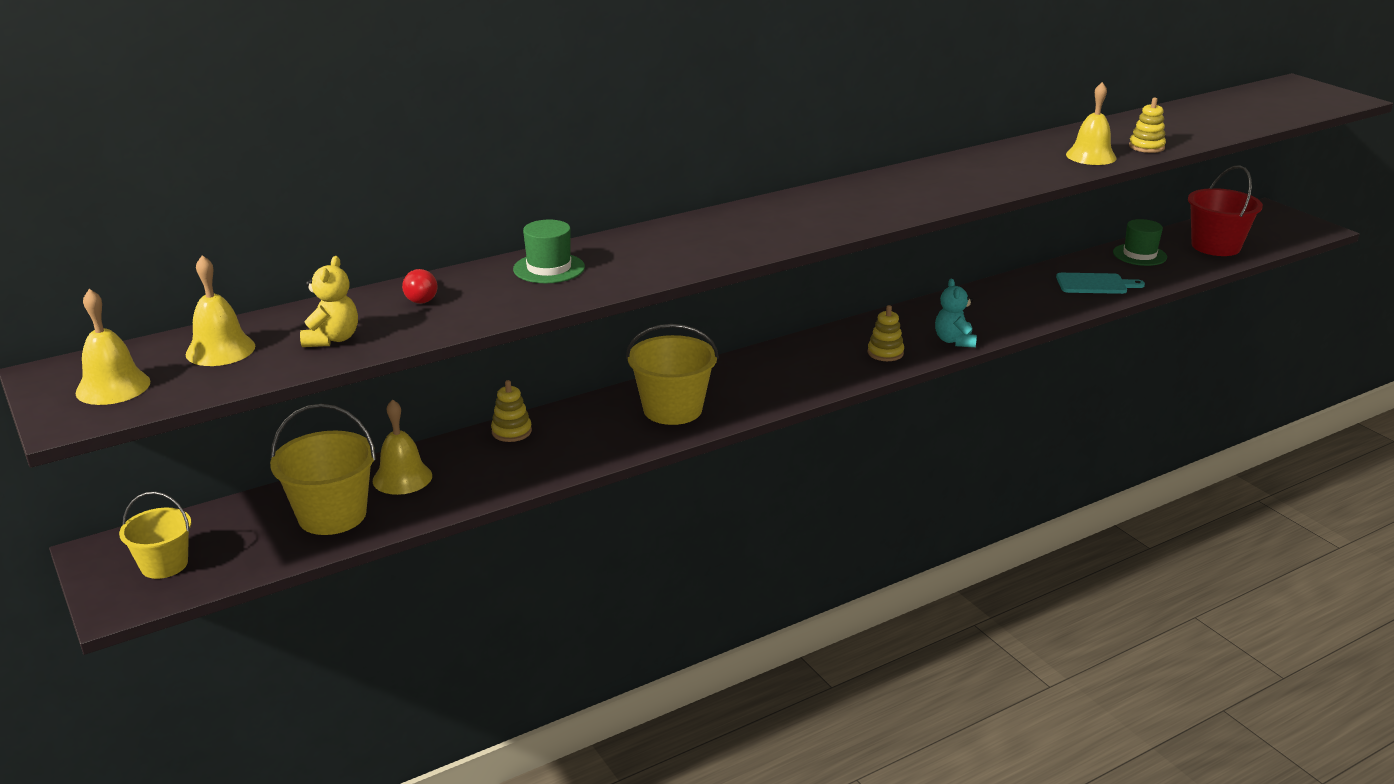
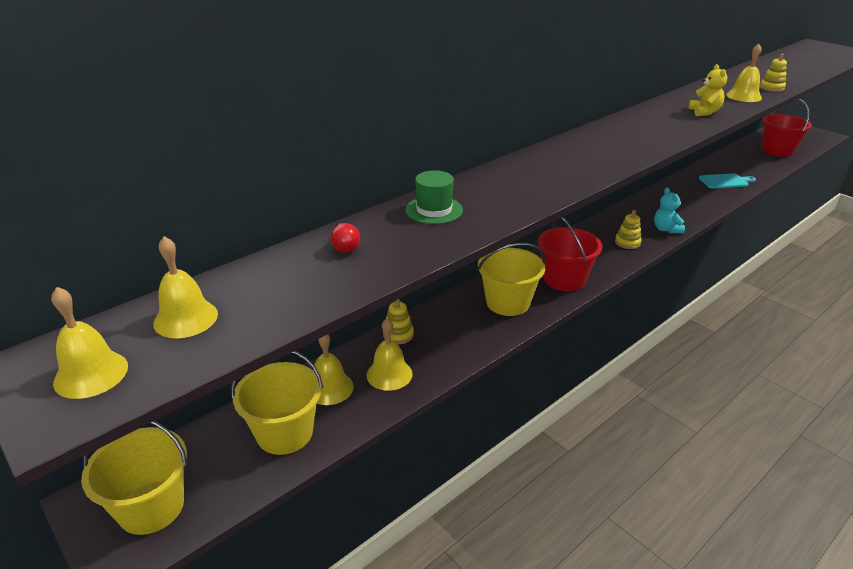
camera: 10 degrees left, 5 degrees up
yellow bucket [119,492,191,579] -> yellow bucket [81,421,188,535], size x1.57
yellow teddy bear [300,256,358,347] -> yellow teddy bear moved to [689,64,727,116]
green hat [1113,219,1167,266] -> none
none -> yellow bell [366,318,413,391]
none -> red bucket [538,217,602,292]

